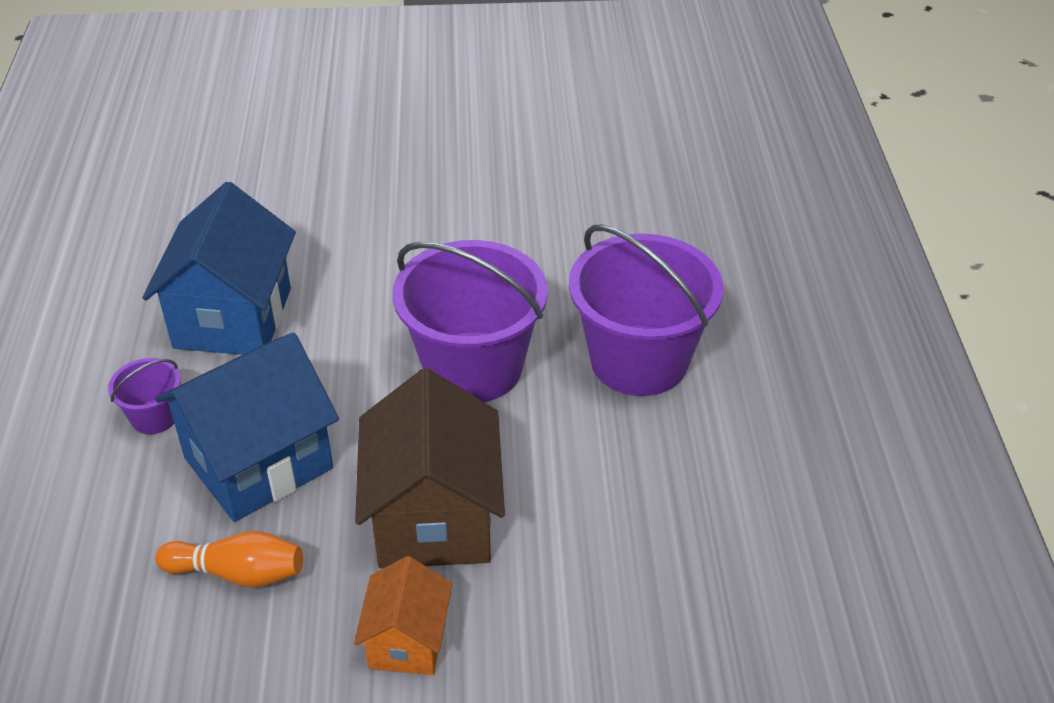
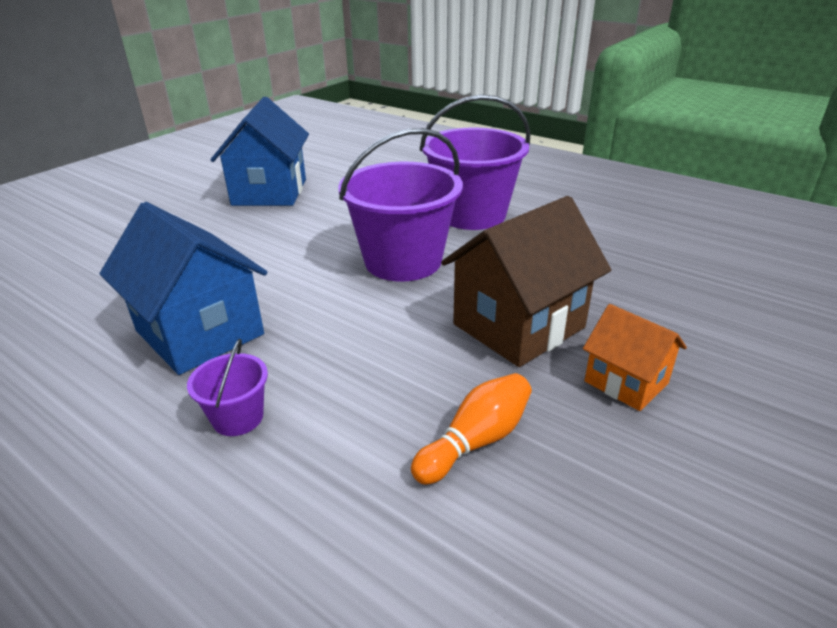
camera: 50 degrees left, 10 degrees down
blue house [155,332,339,522] -> blue house moved to [210,97,309,206]
brown house [355,368,505,569] -> brown house turned 75 degrees counterclockwise [441,196,611,367]

